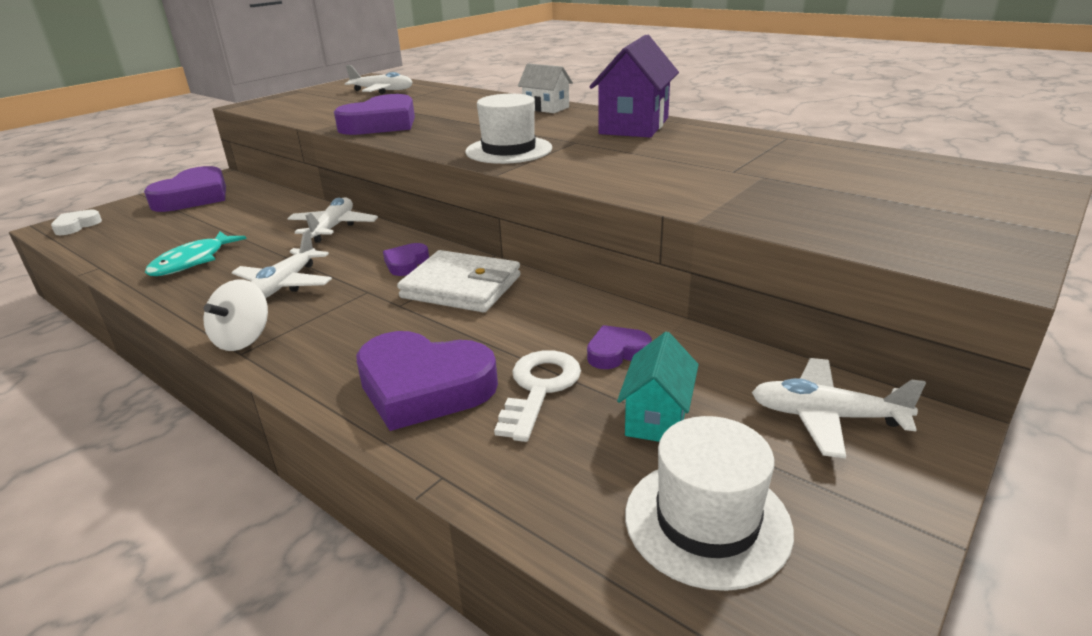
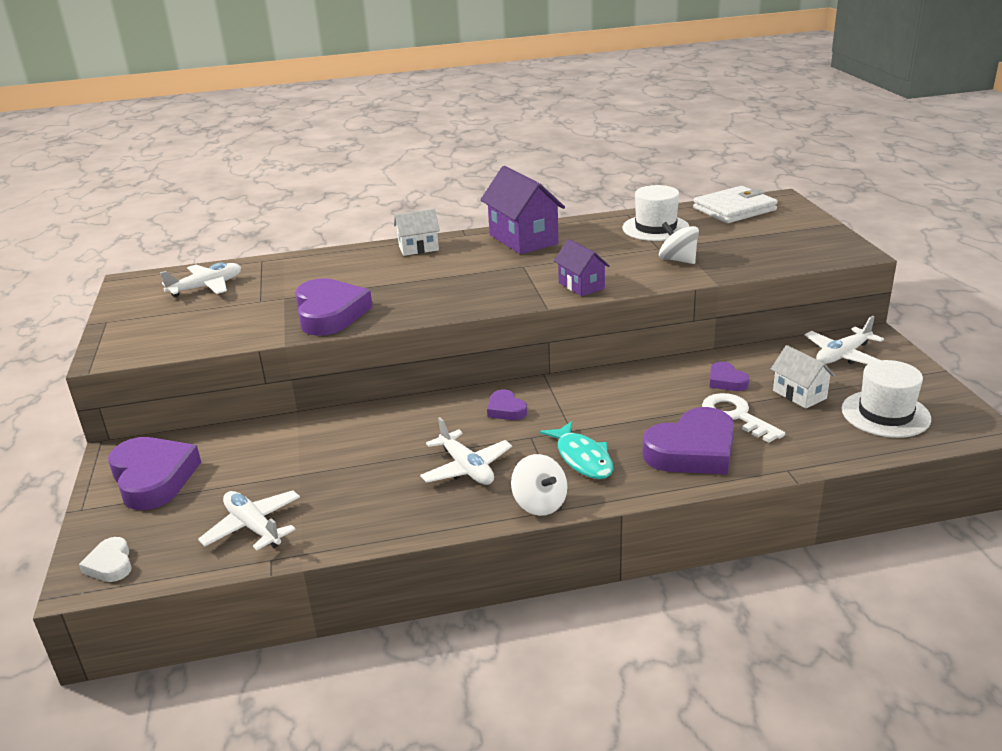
camera: 50 degrees left, 0 degrees up
turquoise fish [145,231,247,276] -> turquoise fish moved to [540,421,614,479]
white plane [287,197,378,243] -> white plane moved to [198,490,300,550]
white wallet [397,250,521,312] -> white wallet moved to [693,186,778,223]
white hat [465,94,552,164] -> white hat moved to [622,185,690,241]
purple heart [587,325,652,369] -> purple heart turned 45 degrees counterclockwise [710,362,749,391]
turquoise house [617,332,699,442] -> white house [771,345,835,409]
none -> purple house [554,239,610,296]
none -> white spinning top [659,222,699,264]

